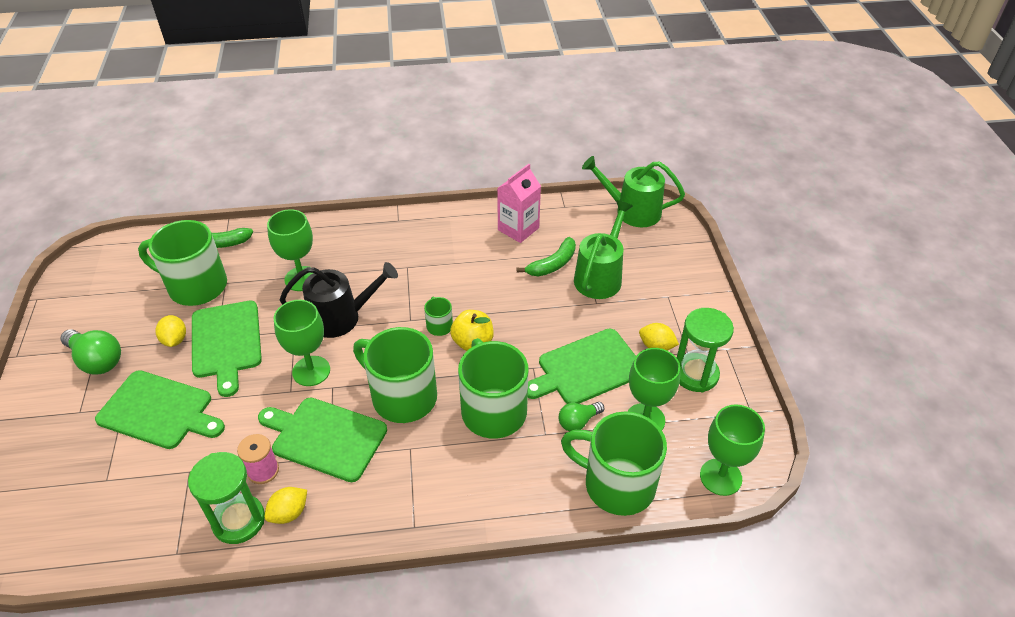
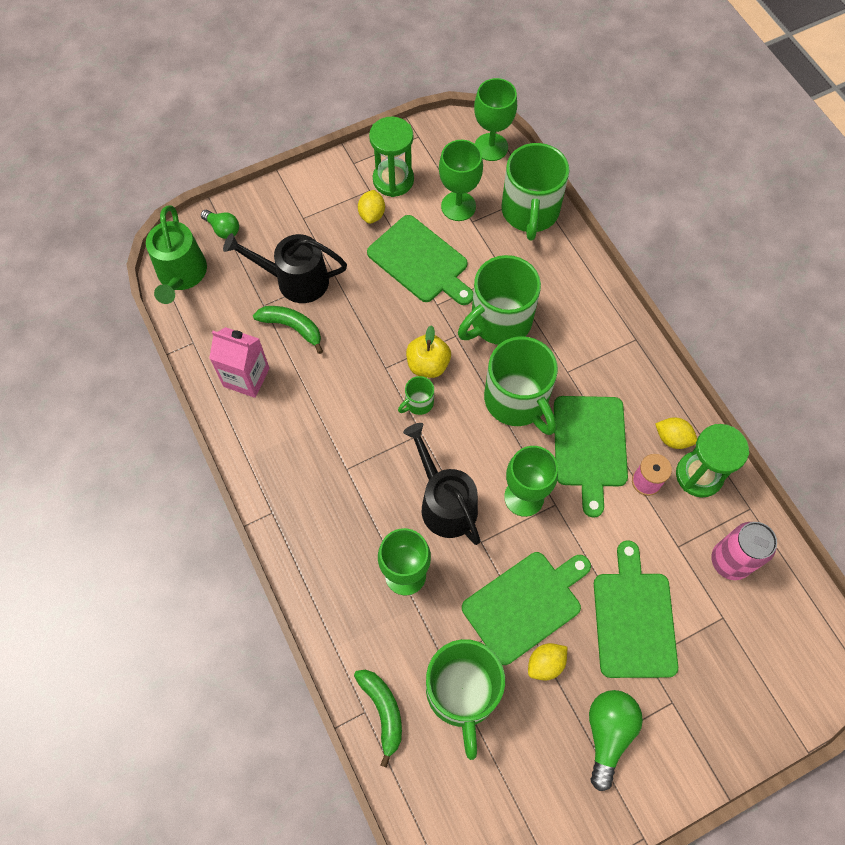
camera: 110 degrees left, 20 degrees up
green mug [353,327,437,423] -> green mug turned 45 degrees counterclockwise [484,336,558,435]
green light bulb [559,402,604,431] -> green light bulb moved to [201,210,239,239]
green watering can [574,200,633,299] -> black watering can [223,233,347,303]
none -> pink can [711,522,777,580]

